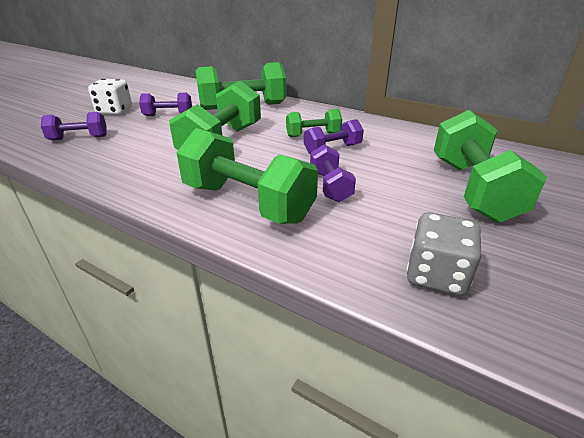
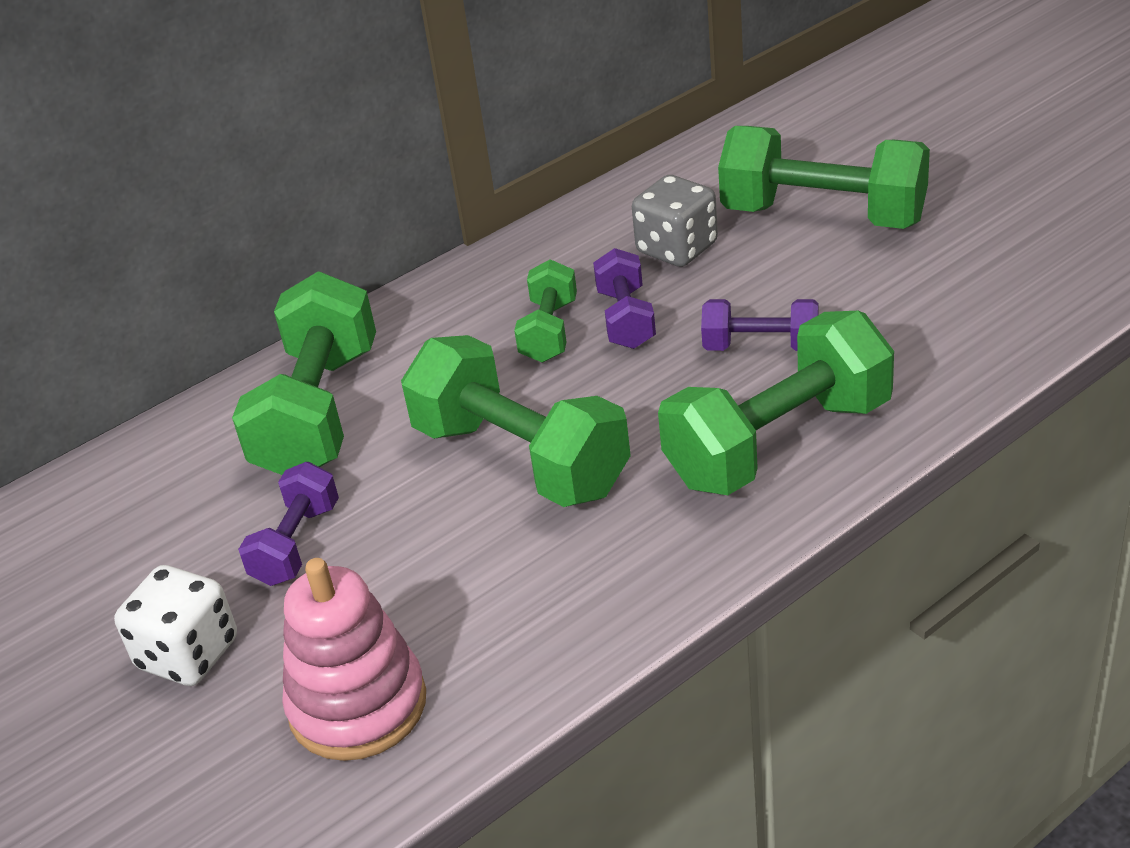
camera: 65 degrees left, 5 degrees up
purple dumbbell [41,112,107,141] -> pink stacking toy [282,558,426,761]
grey dice [406,212,482,296] -> grey dice moved to [632,175,718,267]

